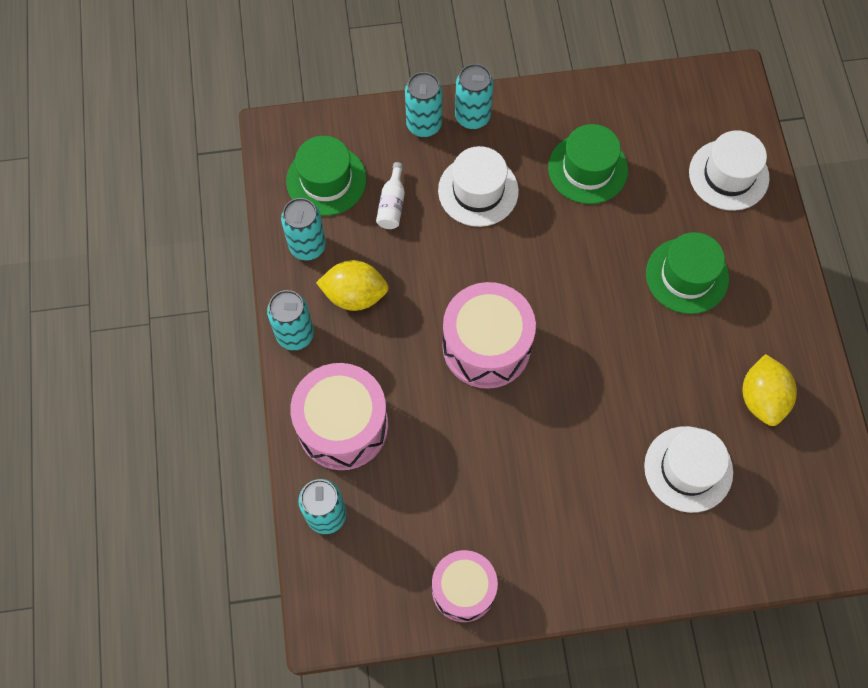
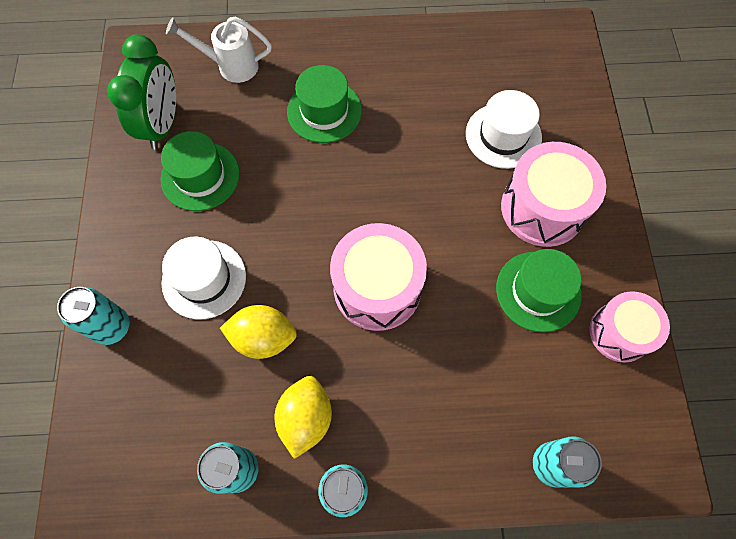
camera: 85 degrees left, 0 degrees up
green hat [286,136,366,216] -> green hat moved to [496,249,582,332]
pink drum [290,363,388,470] -> pink drum moved to [501,142,606,247]
white bottle [376,162,405,229] -> none
turquoise can [455,64,494,130] -> none
white hat [689,130,770,211] -> white watering can [166,16,272,83]
yellow lemon [743,354,797,426] -> yellow lemon moved to [220,305,297,359]
none -> green clock [107,34,176,149]

